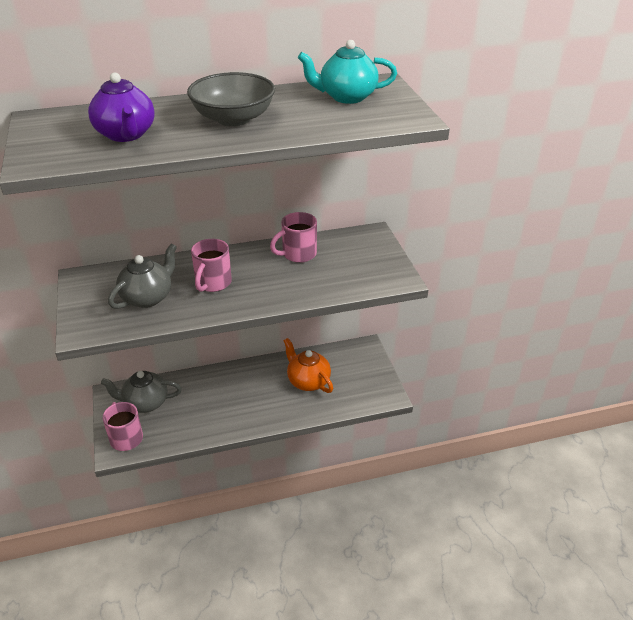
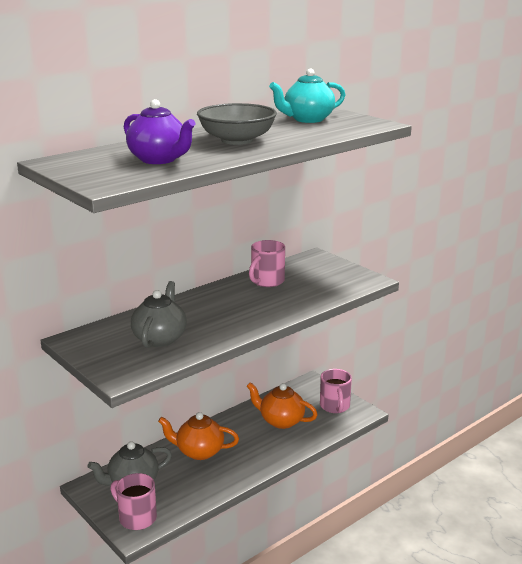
camera: 25 degrees left, 15 degrees down
pink mug [191,239,232,292] -> pink mug moved to [320,369,352,413]
none -> orange teapot [158,412,239,460]

